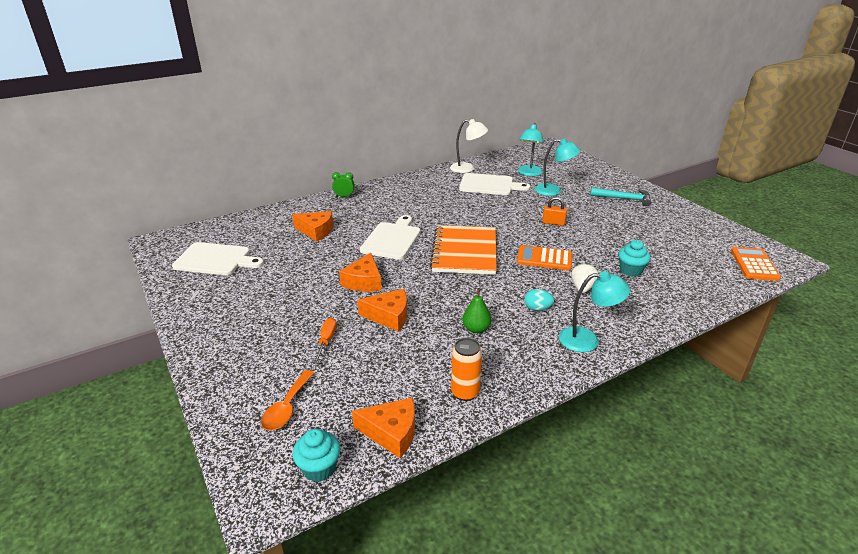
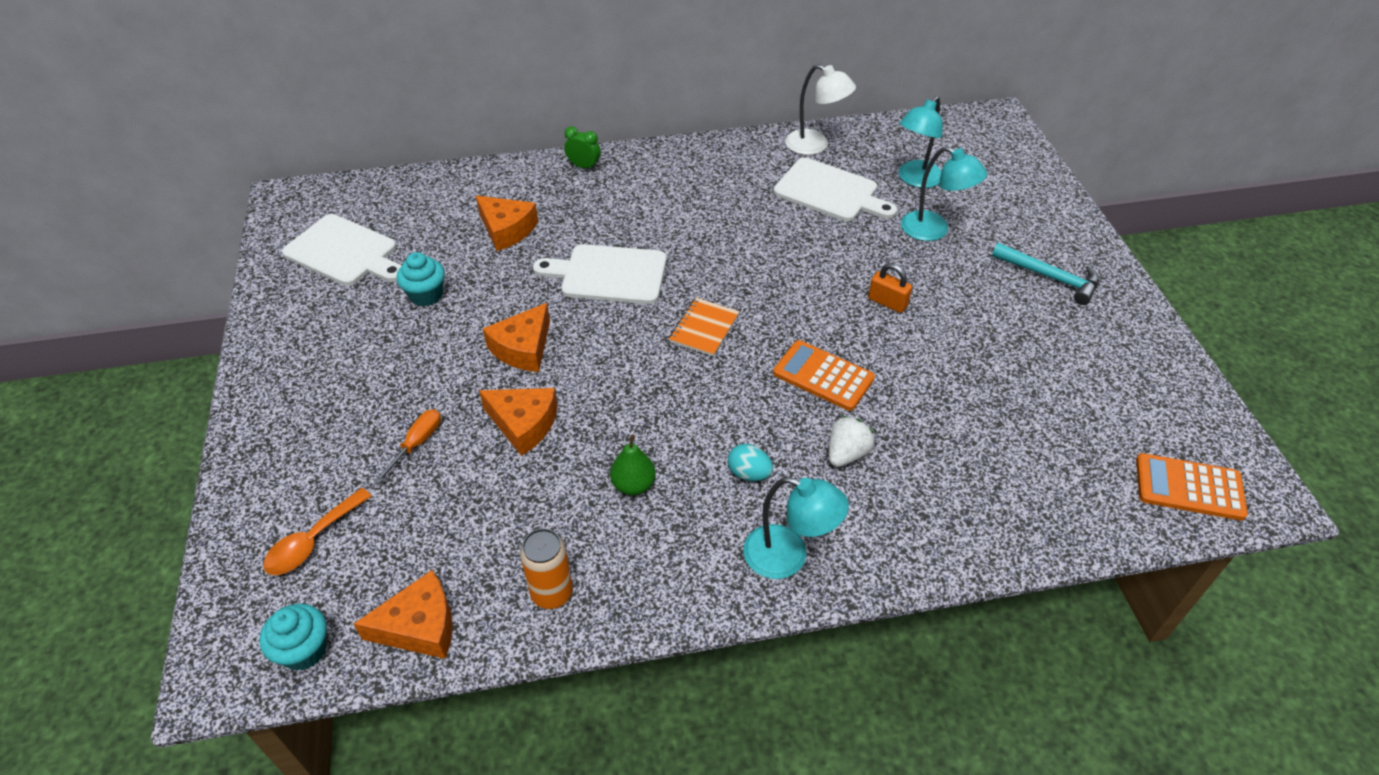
camera: 20 degrees right, 15 degrees up
orange cheese [352,397,415,458] -> orange cheese turned 45 degrees counterclockwise [354,570,453,659]
white cutting board [360,215,421,260] -> white cutting board turned 120 degrees counterclockwise [533,244,667,304]
orange notebook [430,225,497,275] -> orange notebook [669,298,739,357], size x0.48
turquoise cupcake [618,240,651,277] -> turquoise cupcake moved to [396,252,445,306]
orange calculator [731,247,781,281] -> orange calculator turned 105 degrees counterclockwise [1136,453,1248,521]

